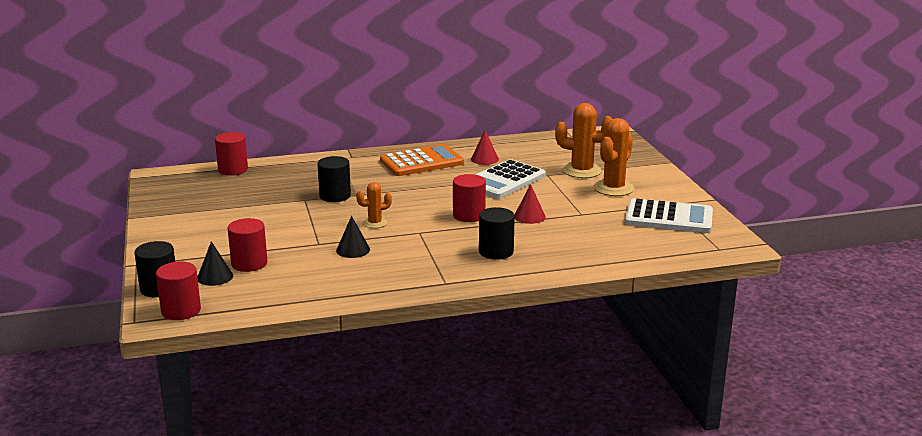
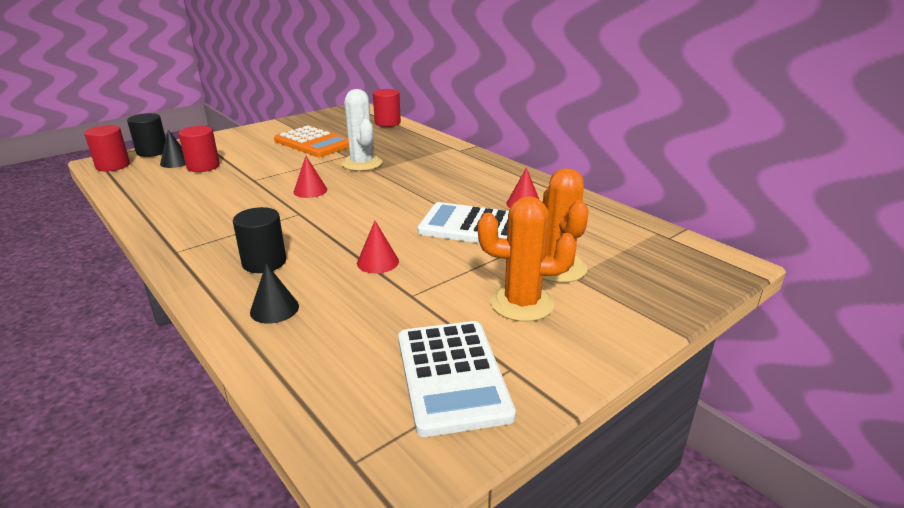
camera: 65 degrees right, 5 degrees up
black cylinder [317,156,351,202] -> white cactus [341,89,382,171]
black cone [336,216,370,258] -> black cone moved to [250,263,299,324]
orange cactus [356,182,392,228] -> red cone [293,156,327,198]
orange calculator [380,144,464,176] -> orange calculator moved to [274,126,349,157]
red cylinder [453,174,486,222] -> none

